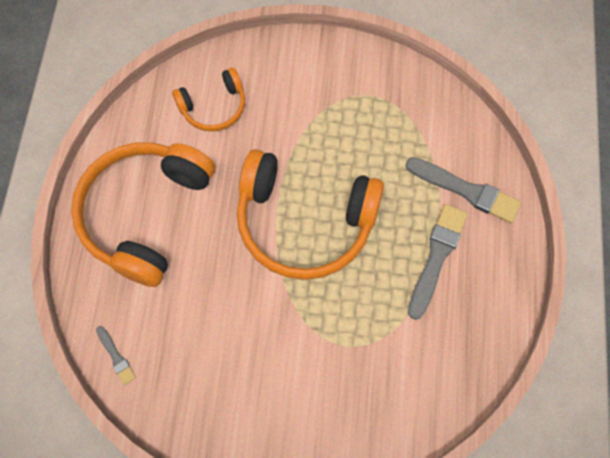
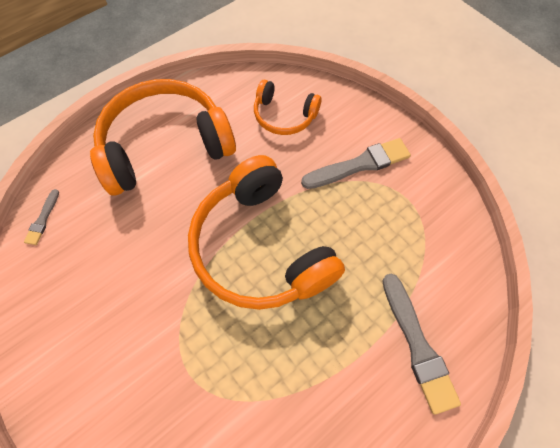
camera: 45 degrees right, 5 degrees down
grey brush [408,204,468,320] -> grey brush moved to [301,138,411,189]

